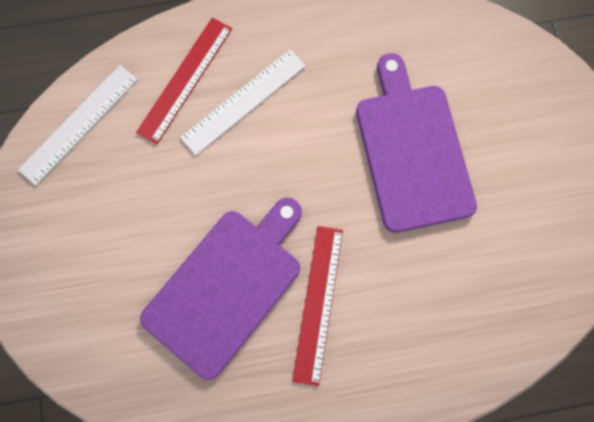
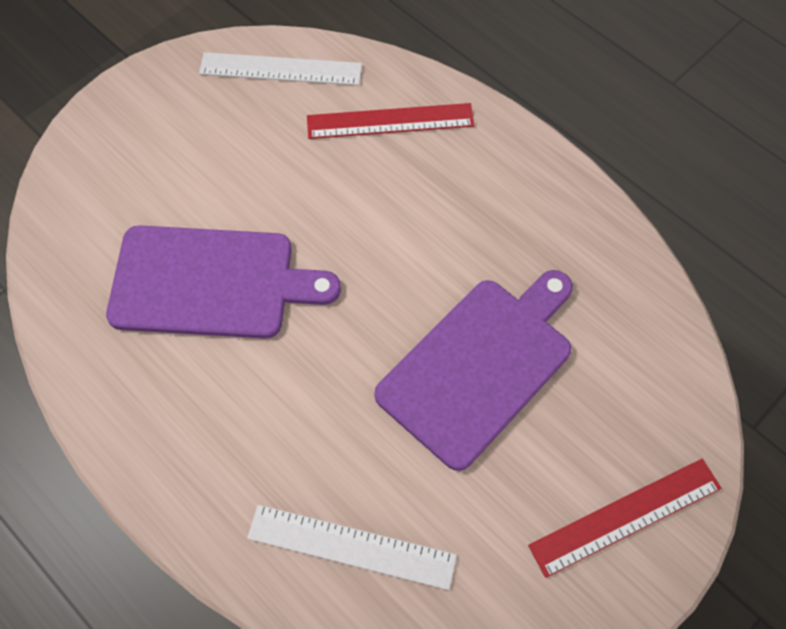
camera: 55 degrees right, 15 degrees down
white ruler [180,49,306,155] -> white ruler moved to [247,505,457,590]
red ruler [292,226,343,386] -> red ruler moved to [528,458,722,578]

